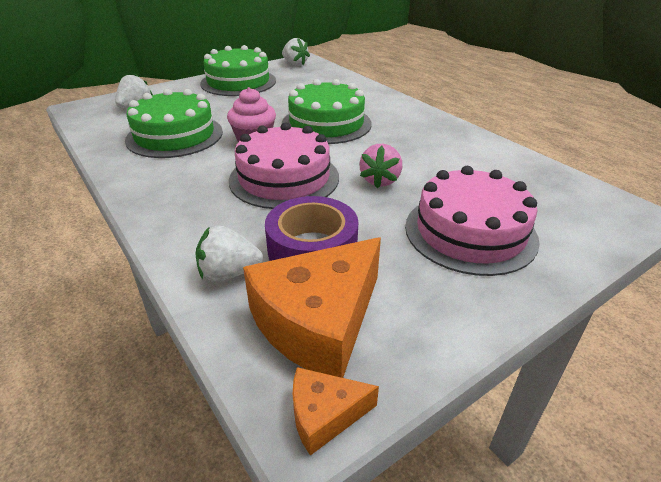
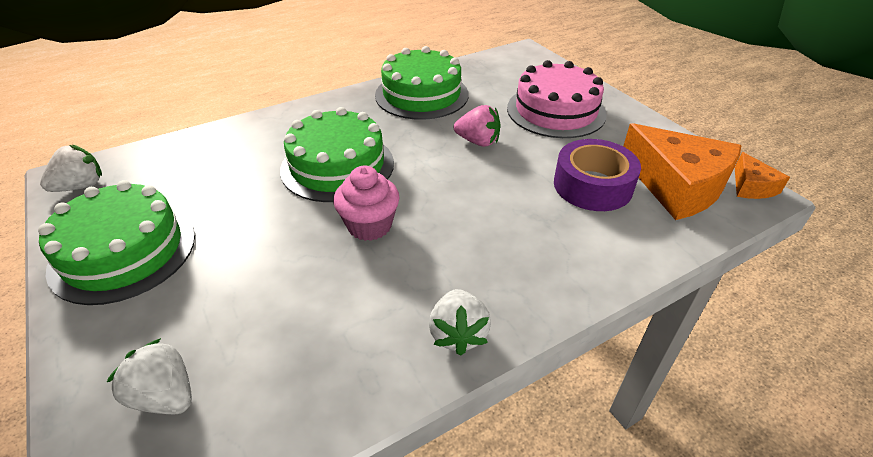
camera: 85 degrees left, 5 degrees up
green cake [125,89,223,158] -> green cake moved to [375,46,469,120]
white strawberry [195,226,263,282] -> white strawberry moved to [429,289,491,356]
pink cake [229,123,339,209] -> none

